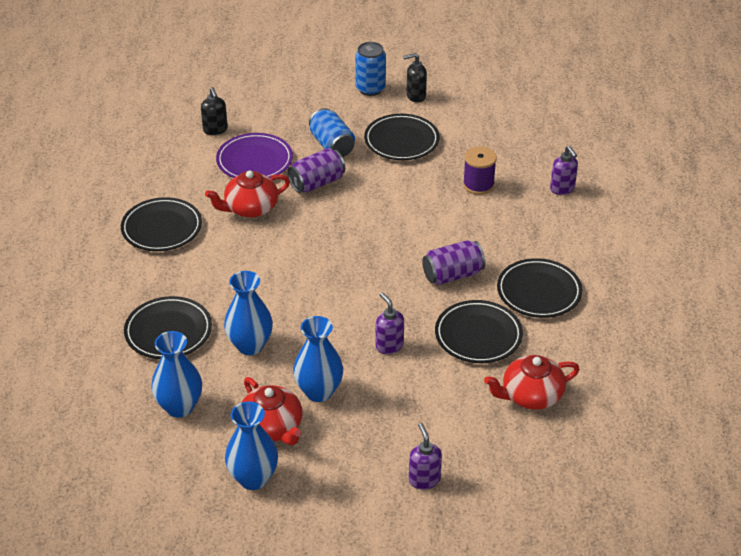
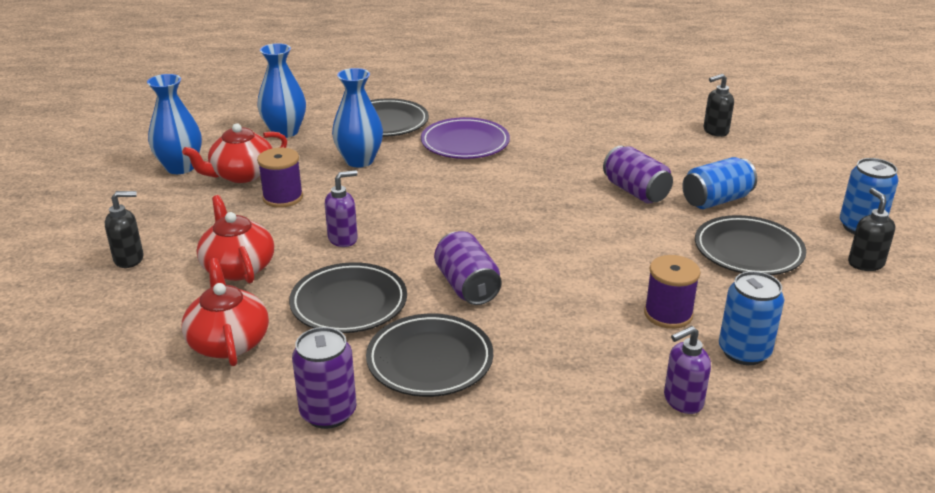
camera: 90 degrees right, 10 degrees down
black plate [121,197,202,251] -> none
red teapot [205,170,290,218] -> red teapot moved to [196,195,274,283]
purple plate [216,133,293,178] -> purple plate moved to [421,117,510,159]
blue vase [293,316,343,402] -> purple spool [257,148,303,208]
purple soap dispenser [409,423,442,490] -> black soap dispenser [105,191,144,268]
none -> purple can [292,327,356,429]
none -> blue can [719,271,784,365]

